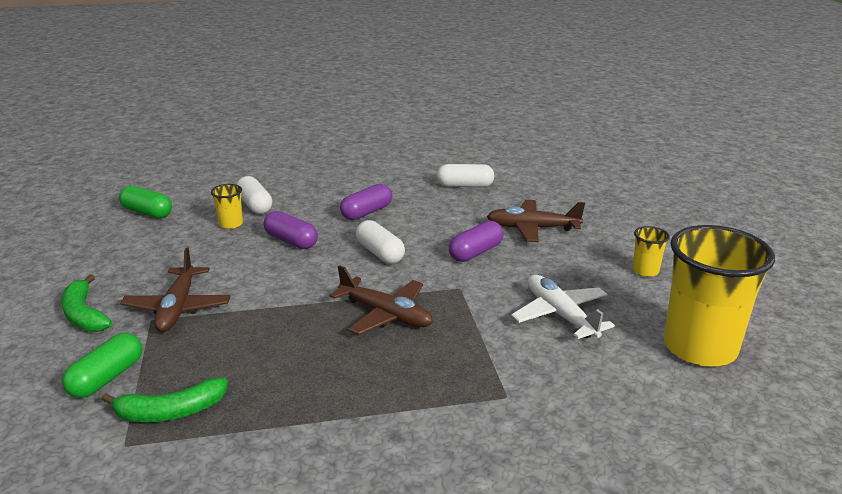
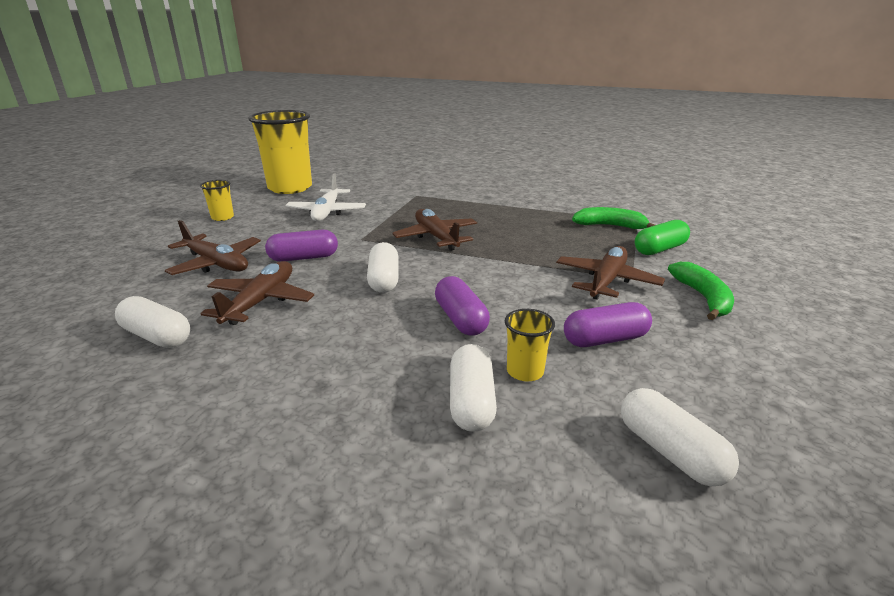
camera: 150 degrees left, 0 degrees up
green capsule [119,186,172,218] -> white capsule [621,388,739,486]
purple capsule [340,184,392,220] -> purple capsule moved to [564,302,652,347]
none -> brown plane [201,261,314,325]

